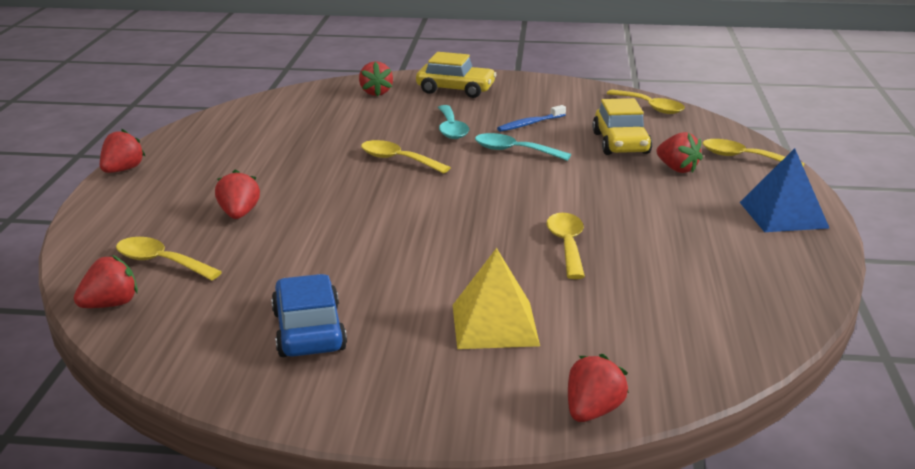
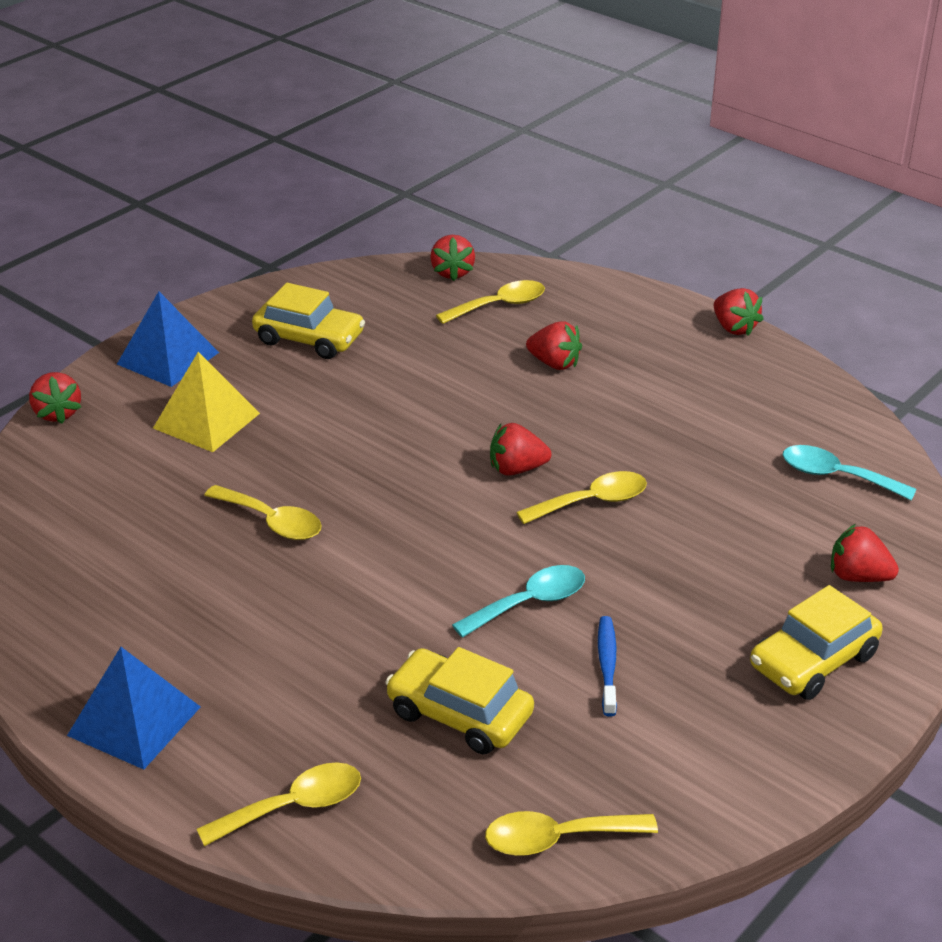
camera: 125 degrees right, 10 degrees up
blue car [271,274,347,357] -> yellow car [252,283,365,359]
turquoise spoon [438,105,469,139] -> turquoise spoon moved to [783,445,917,501]
red strawberry [656,132,703,173] -> red strawberry moved to [490,423,551,476]
none -> blue pyramid [117,291,219,387]

